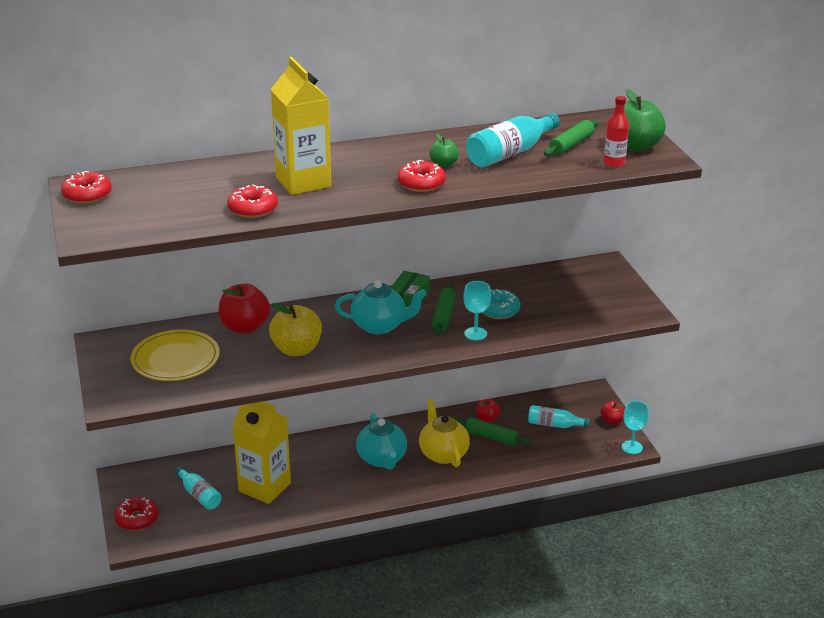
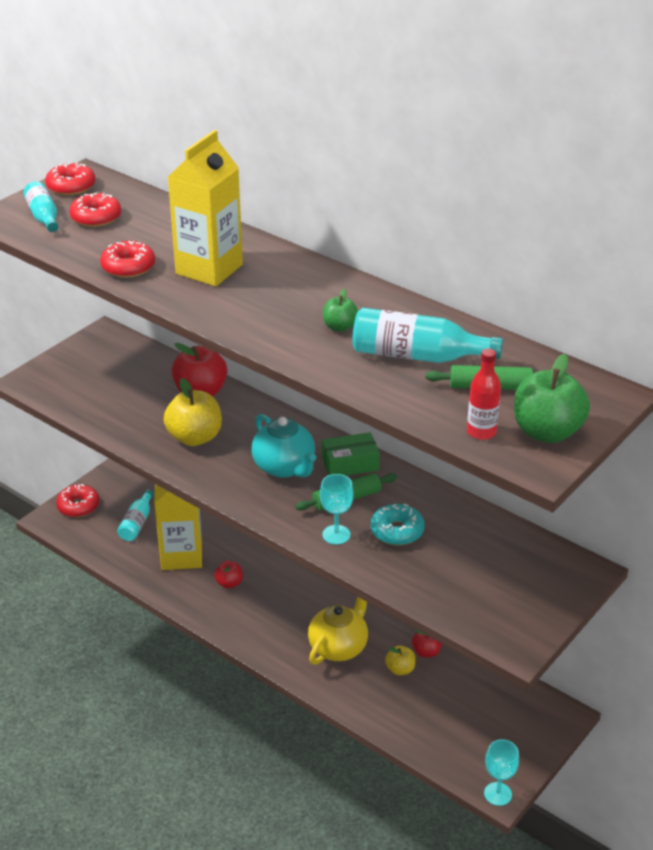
camera: 55 degrees right, 5 degrees up
yellow plate [131,330,220,381] -> none
turquoise teapot [356,413,407,470] -> none
red donut [398,160,446,192] -> red donut moved to [69,192,121,227]
green rolling pin [454,417,532,446] -> yellow apple [385,645,416,675]
turquoise bottle [528,405,590,428] -> turquoise bottle moved to [24,181,58,232]
red apple [601,401,625,425] -> red apple moved to [214,561,243,589]

